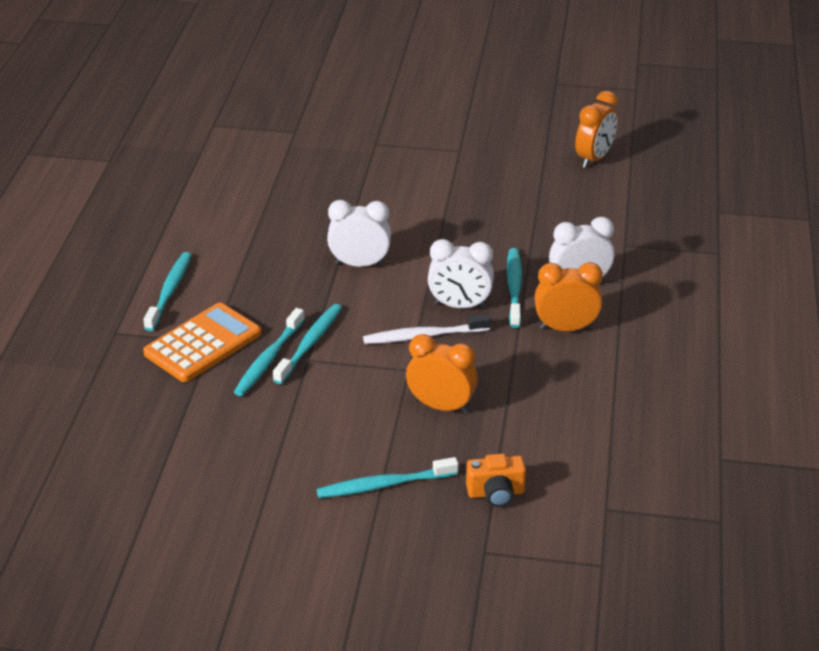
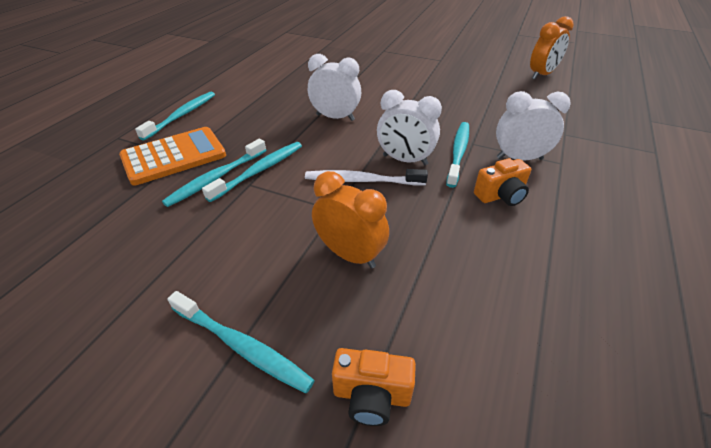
camera: 15 degrees right, 5 degrees up
turquoise toothbrush [316,457,458,498] -> turquoise toothbrush turned 150 degrees counterclockwise [167,291,315,393]
orange clock [535,262,603,331] -> orange camera [474,158,531,206]

